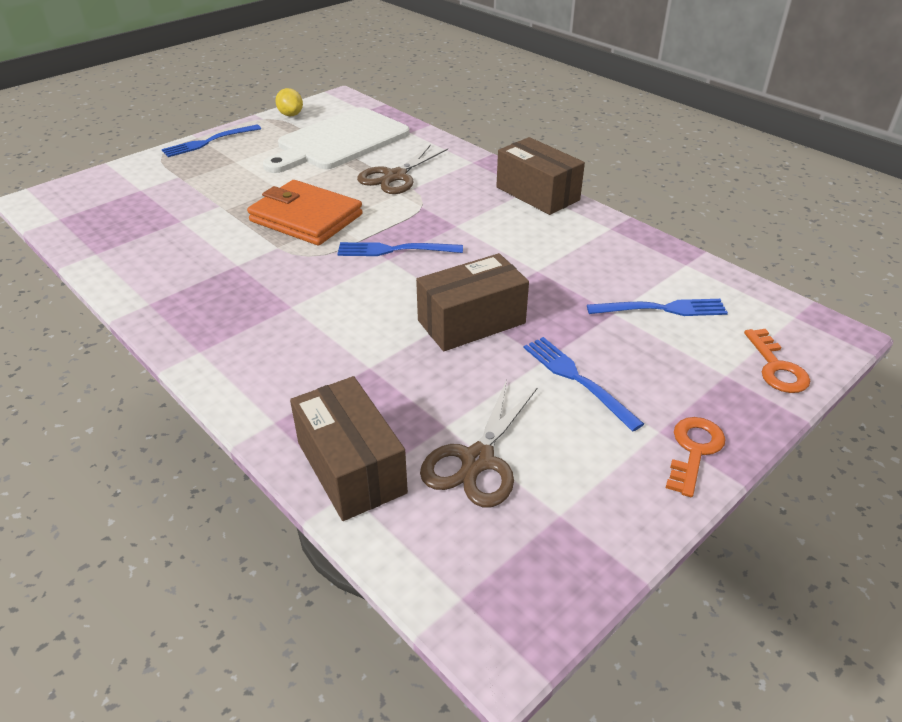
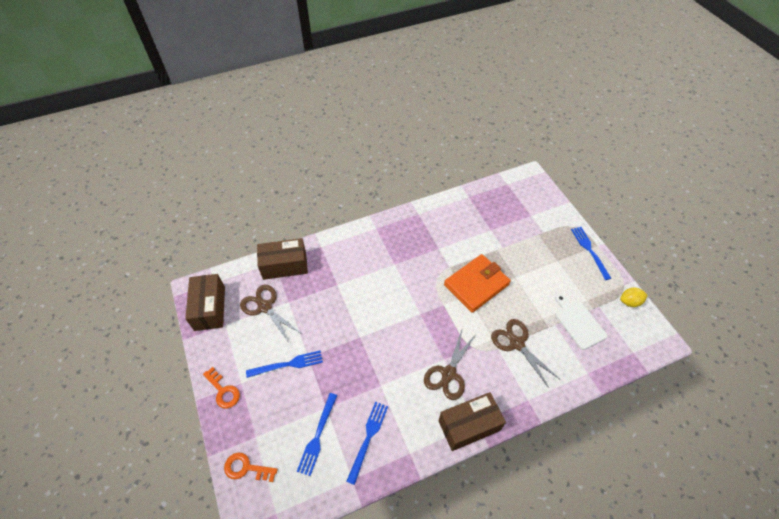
camera: 110 degrees right, 15 degrees up
white cutting board [263,107,410,173] -> white cutting board [555,294,607,350], size x0.56
blue fork [337,242,463,256] -> blue fork moved to [346,402,388,485]
brown box [416,253,529,351] -> brown box moved to [185,274,225,331]
none -> brown scissors [424,330,477,400]

